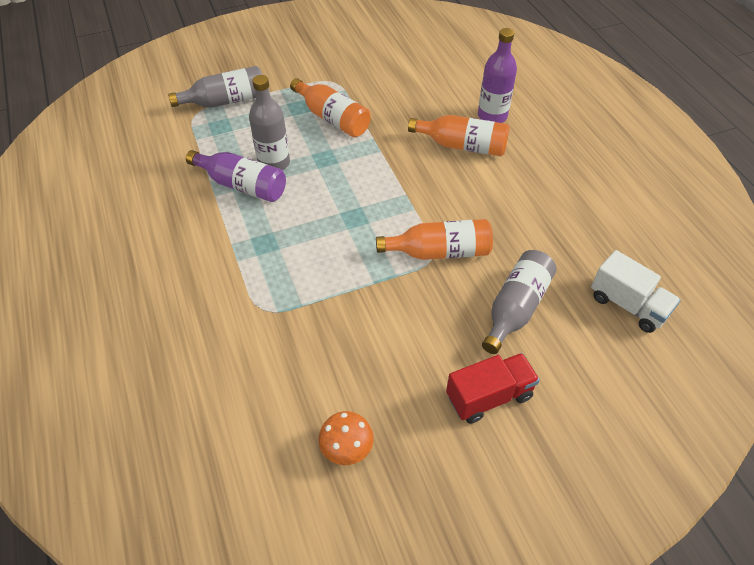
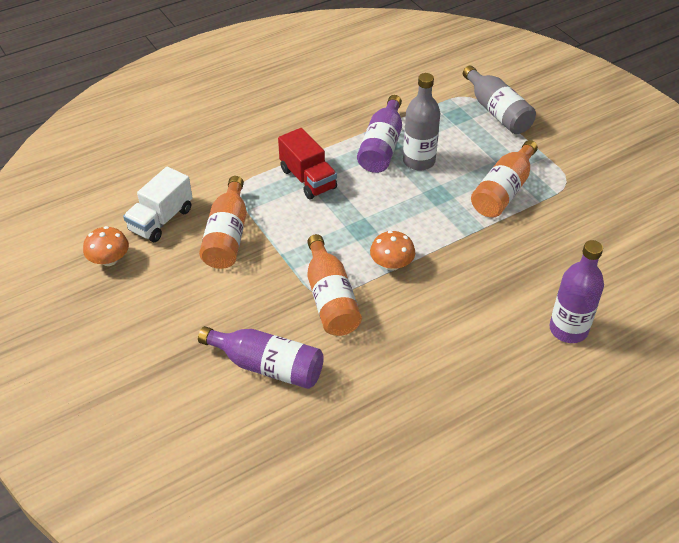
camera: 80 degrees right, 5 degrees down
orange bottle [408,115,510,156] -> orange bottle moved to [199,176,247,269]
red truck [446,353,540,424] -> red truck moved to [278,128,337,199]
grey bottle [482,250,557,354] -> purple bottle [198,326,324,389]
white truck [591,250,681,333] -> white truck moved to [123,167,193,242]
none -> orange mushroom [370,231,415,271]

